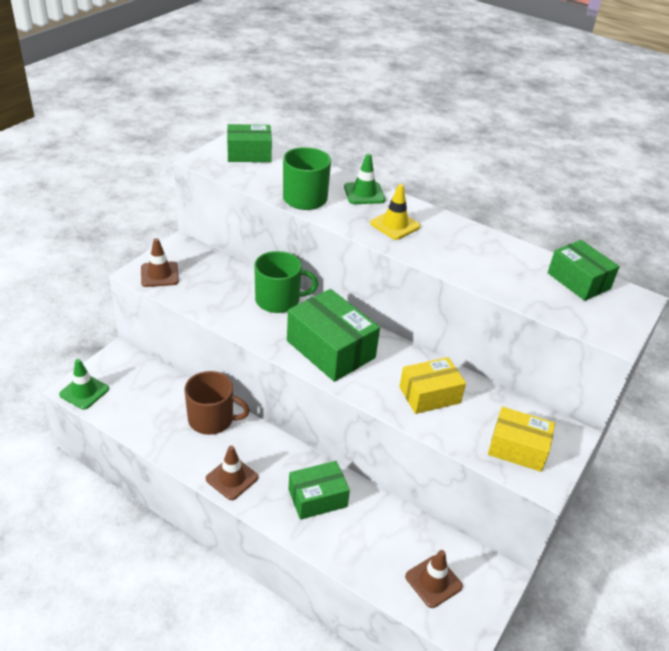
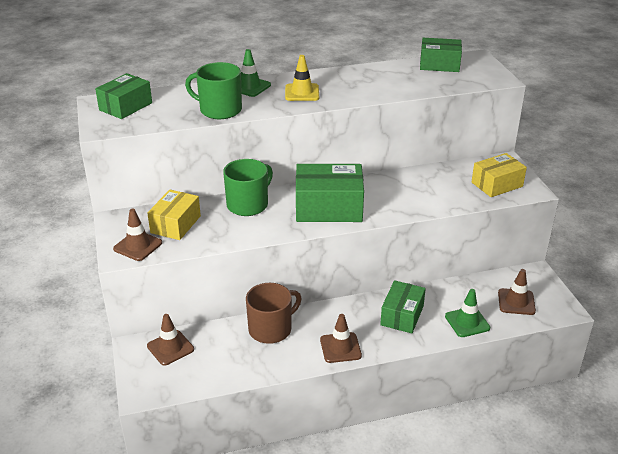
camera: 45 degrees left, 5 degrees down
green traffic cone [59,359,109,409] -> green traffic cone moved to [445,289,490,337]
yellow box [399,357,466,414] -> yellow box moved to [147,190,201,240]
none -> brown traffic cone [147,314,194,366]

